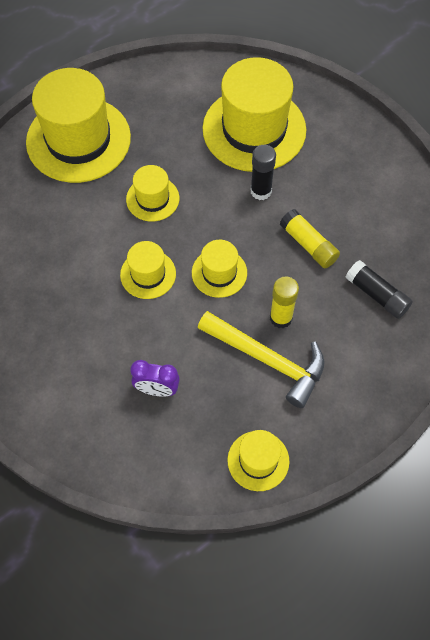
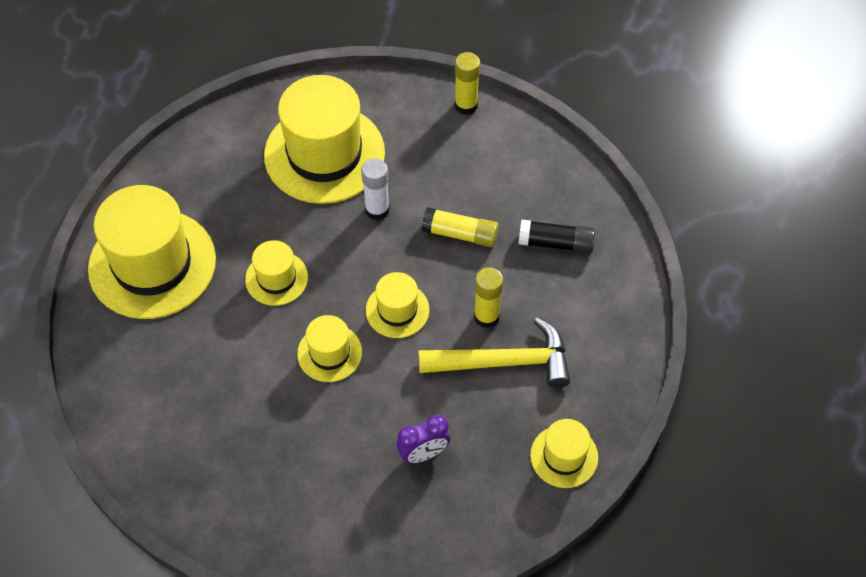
camera: 35 degrees left, 5 degrees down
black glue stick [251,145,276,200] -> white glue stick [361,158,390,220]
none -> yellow glue stick [455,52,480,115]

